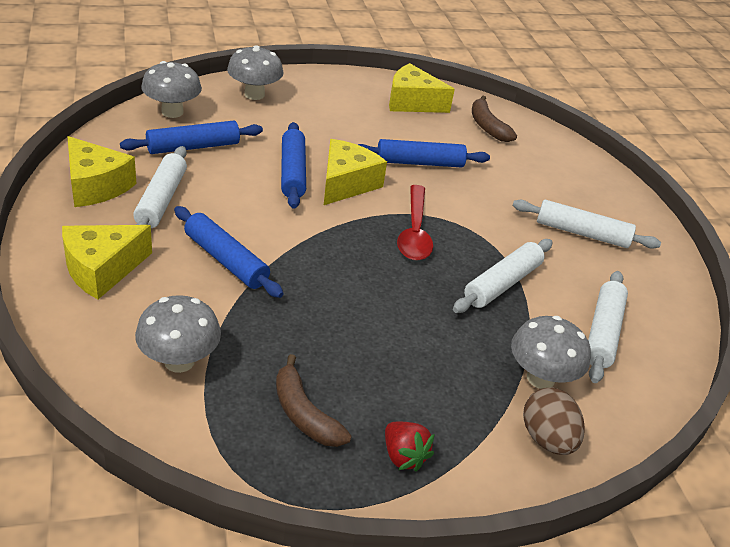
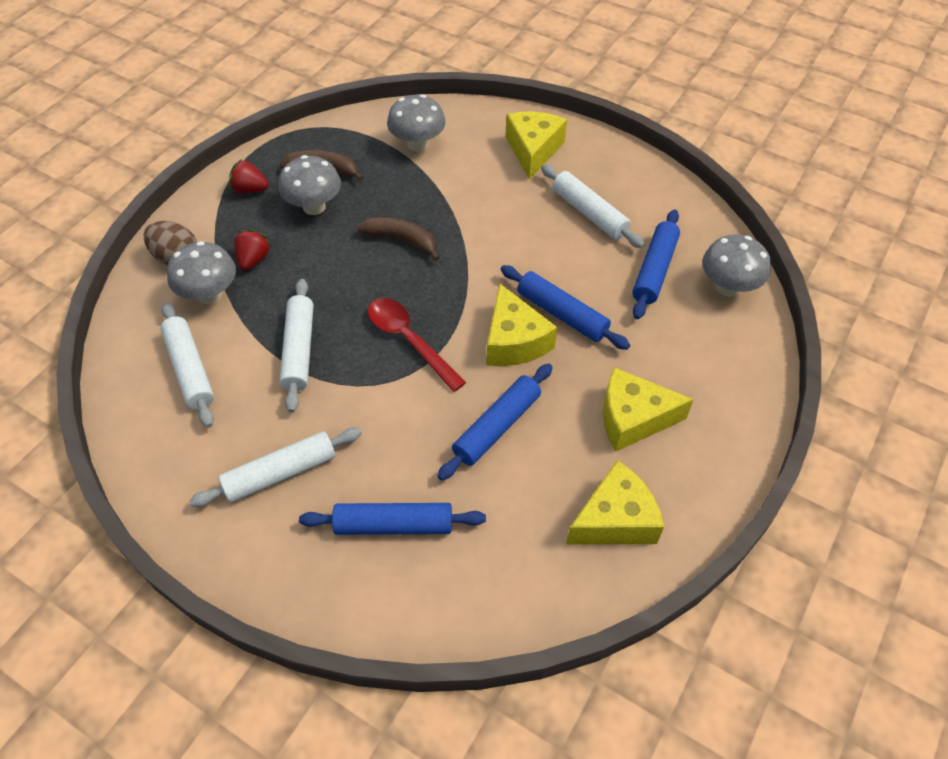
camera: 140 degrees right, 15 degrees up
yellow cheese [67,136,136,207] -> yellow cheese moved to [603,367,694,452]
blue rolling pin [174,206,283,298] -> blue rolling pin moved to [299,503,486,535]
grey mushroom [227,45,284,100] -> grey mushroom moved to [278,155,341,215]
brown banana [472,96,517,142] -> brown banana moved to [357,217,440,261]
none -> red strawberry [234,229,271,270]

